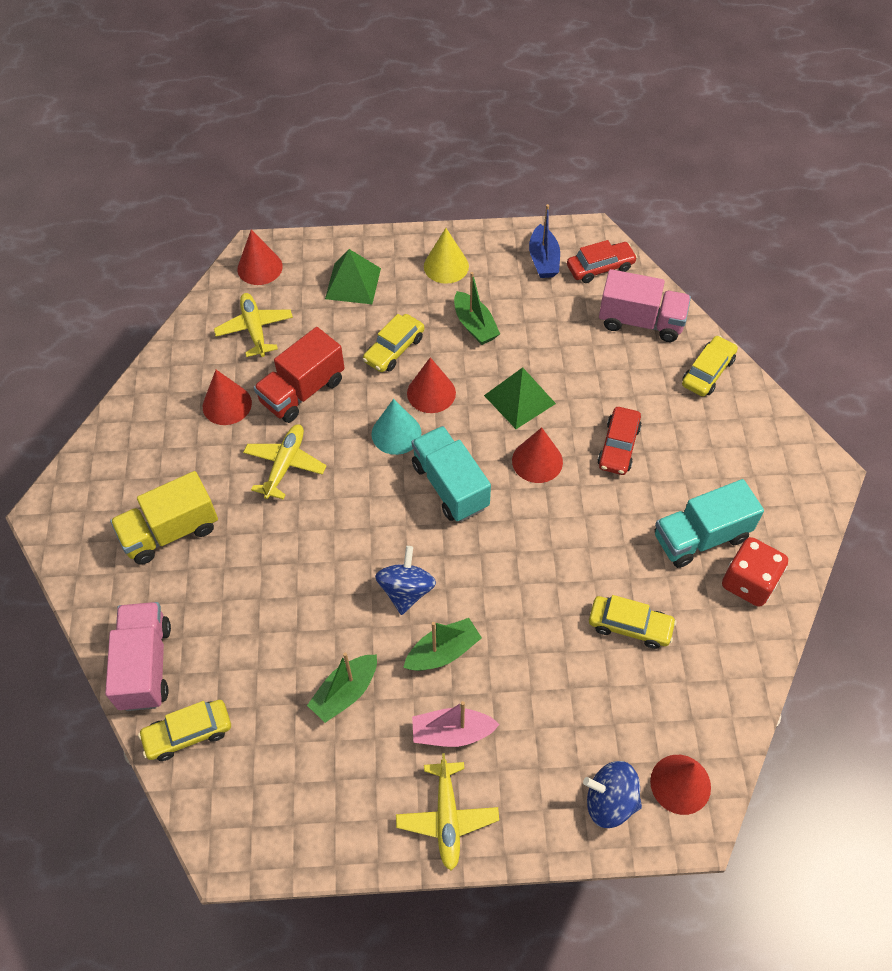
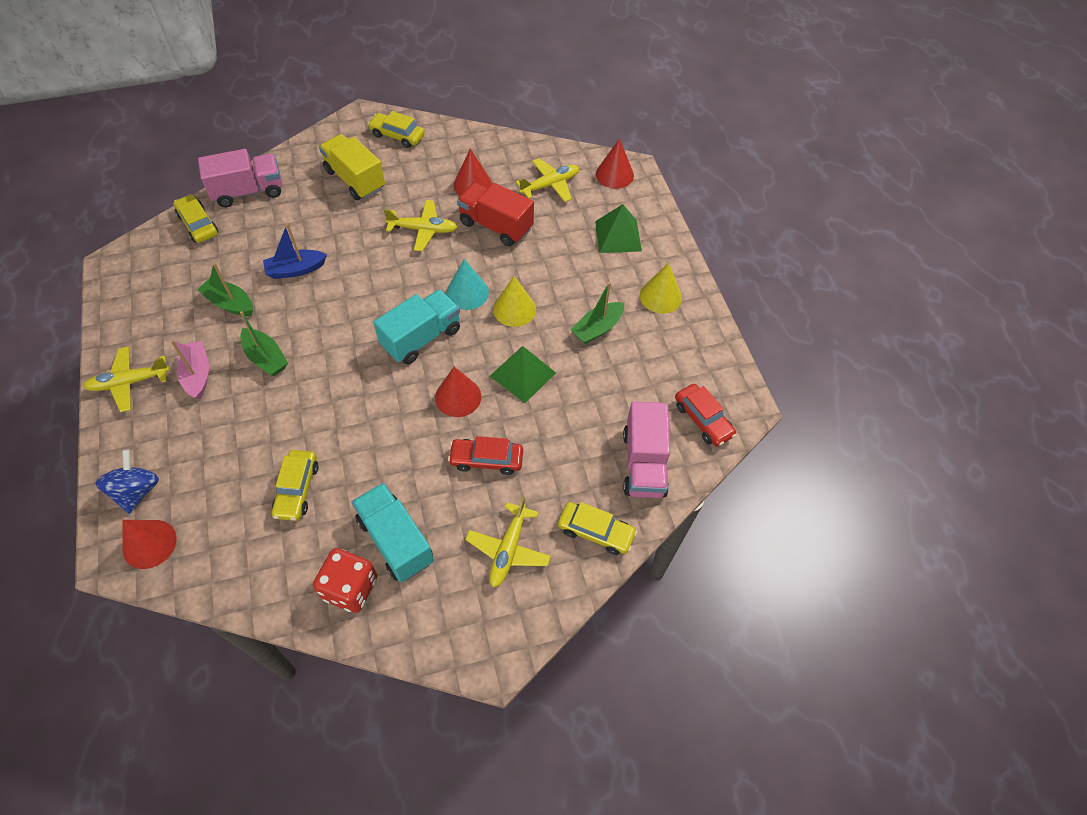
camera: 75 degrees right, 0 degrees up
yellow car [363,314,424,372] -> yellow car moved to [368,111,425,148]
blue spinning top [375,546,436,615] -> none
red cone [407,357,456,413] -> yellow cone [493,276,536,327]
blue boat [529,204,560,278] -> blue boat moved to [263,223,327,279]
none -> yellow plane [465,497,551,587]

